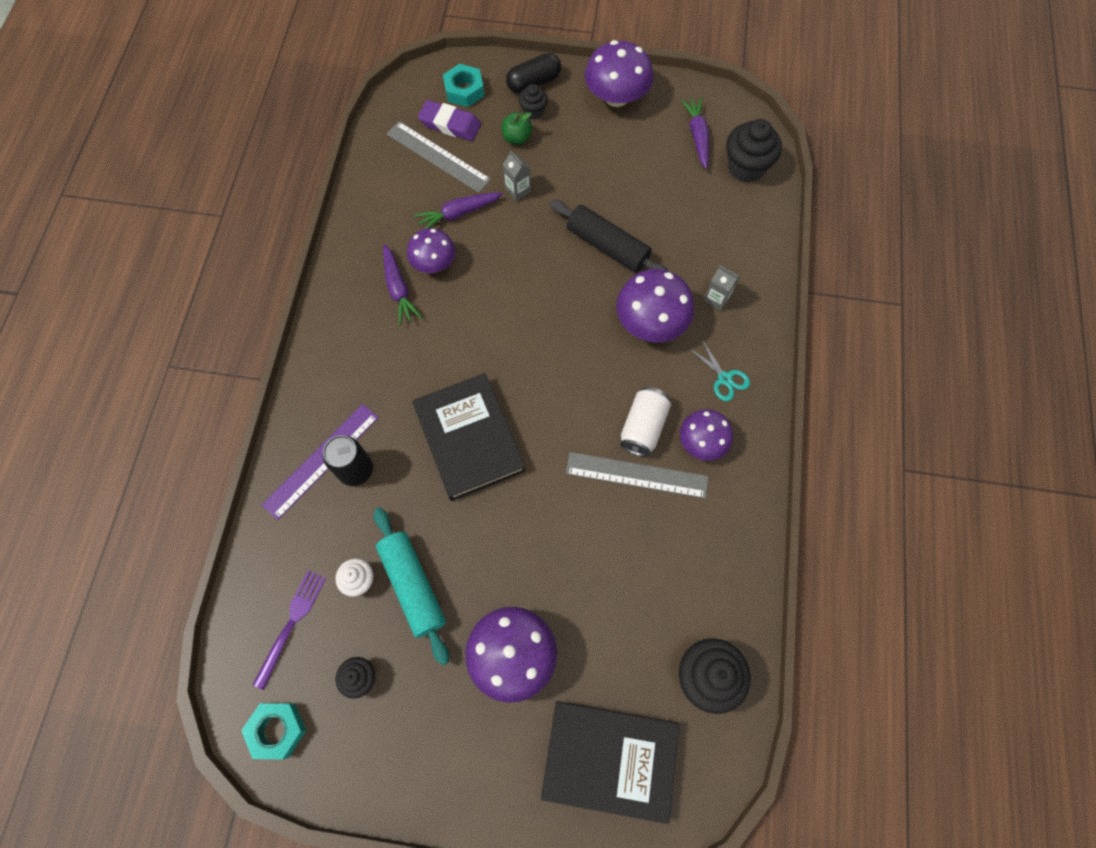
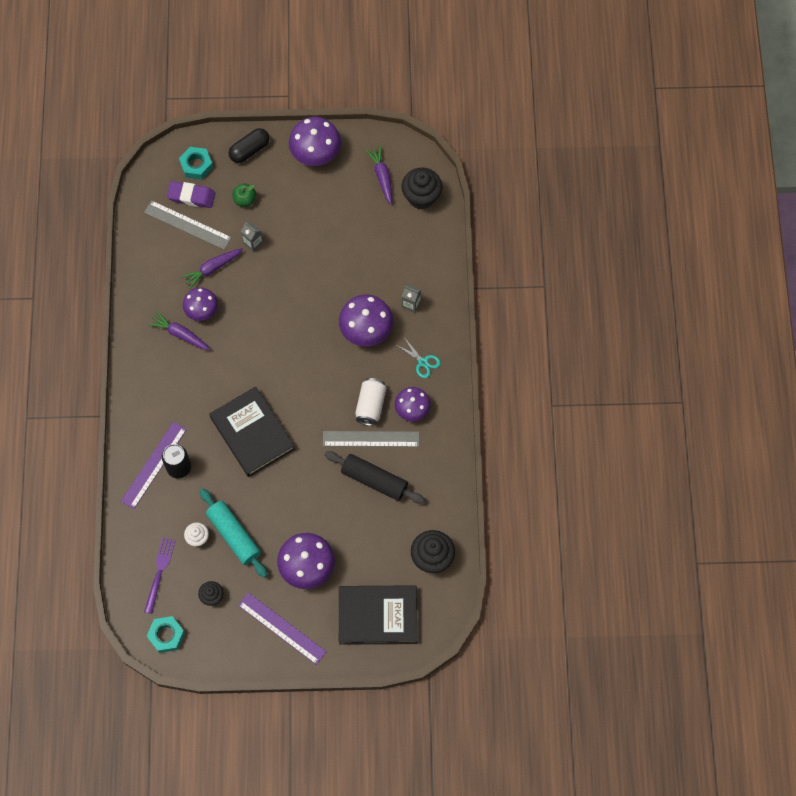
camera: 10 degrees left, 0 degrees up
purple carrot [383,244,422,326] -> purple carrot turned 150 degrees clockwise [148,311,211,350]
black cupcake [518,84,548,120] -> none
black rolling pin [549,199,668,273] -> black rolling pin moved to [325,451,425,504]
none -> purple ruler [238,592,327,665]

